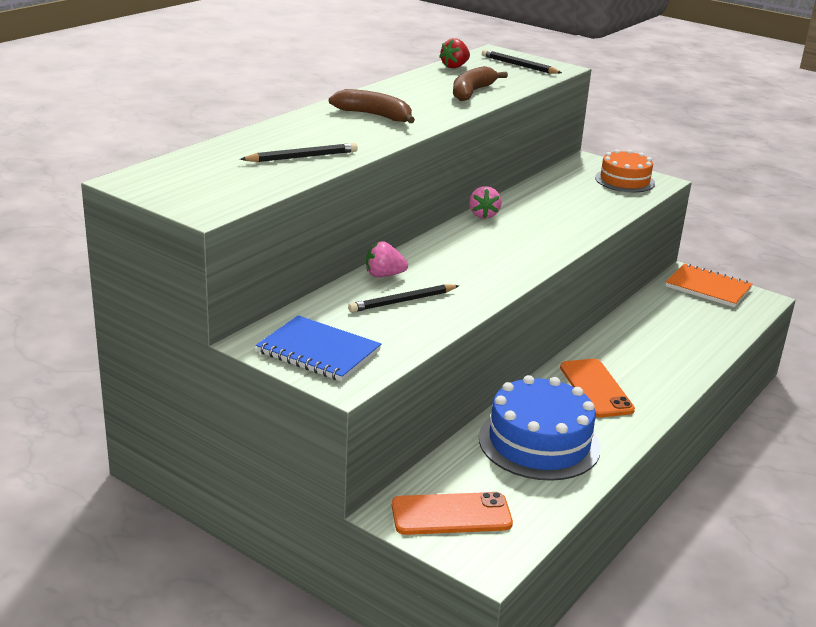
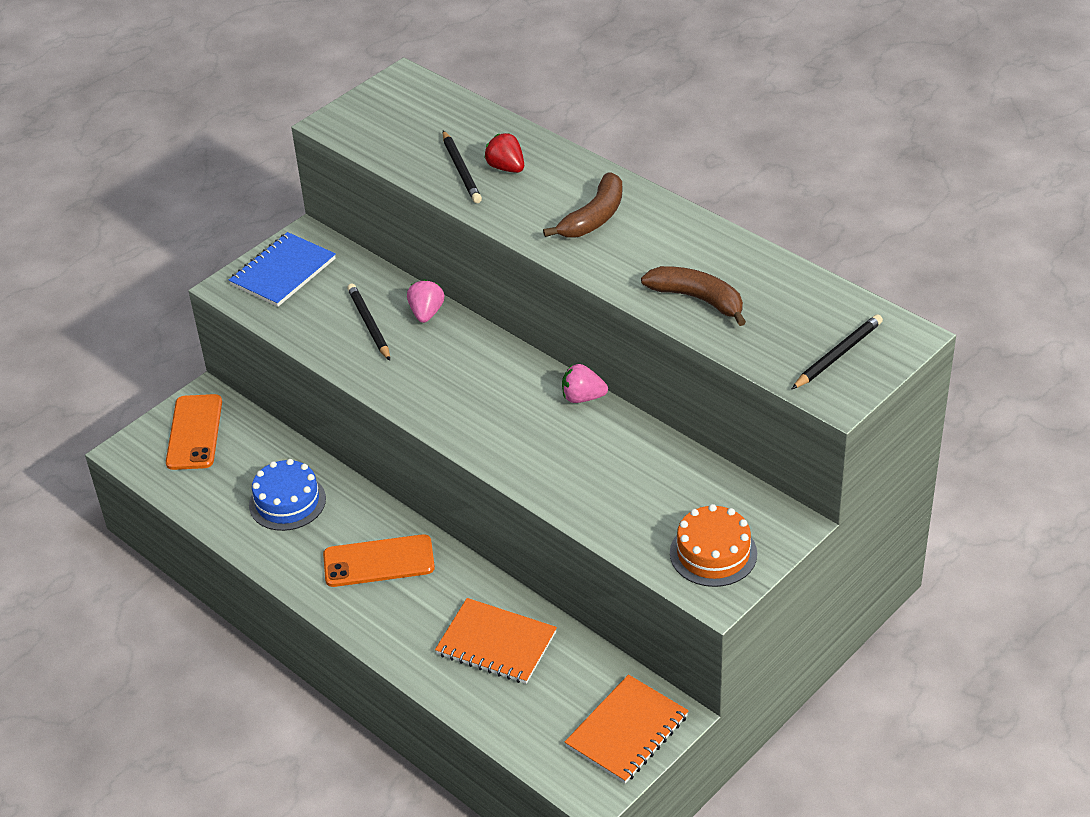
camera: 100 degrees right, 15 degrees up
red strawberry [439,38,470,68] -> red strawberry moved to [484,133,524,173]
blue cake [479,375,601,481] -> blue cake [249,459,326,531], size x0.63
none -> orange notebook [435,598,557,684]

